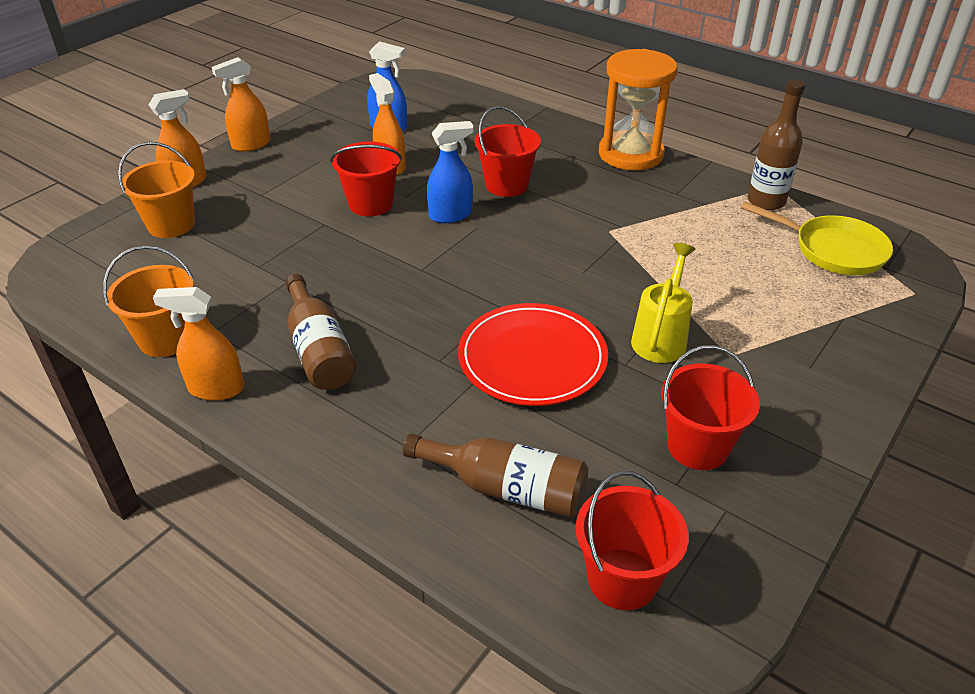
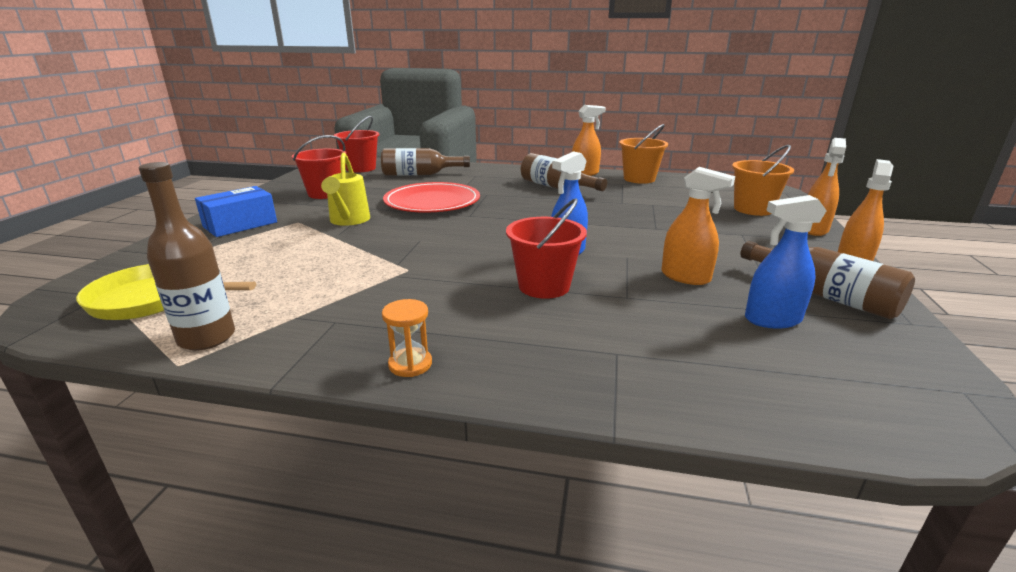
camera: 155 degrees right, 15 degrees down
red bucket [330,141,402,216] -> none
orange hourglass [599,49,678,170] -> orange hourglass [382,299,432,377], size x0.41
none -> blue box [195,186,277,237]
none -> brown bottle [740,241,915,319]

